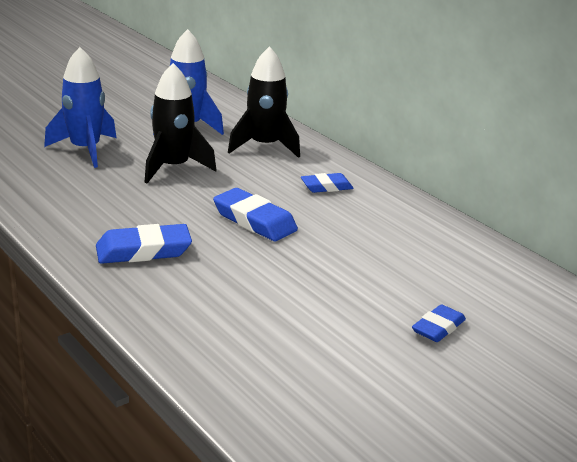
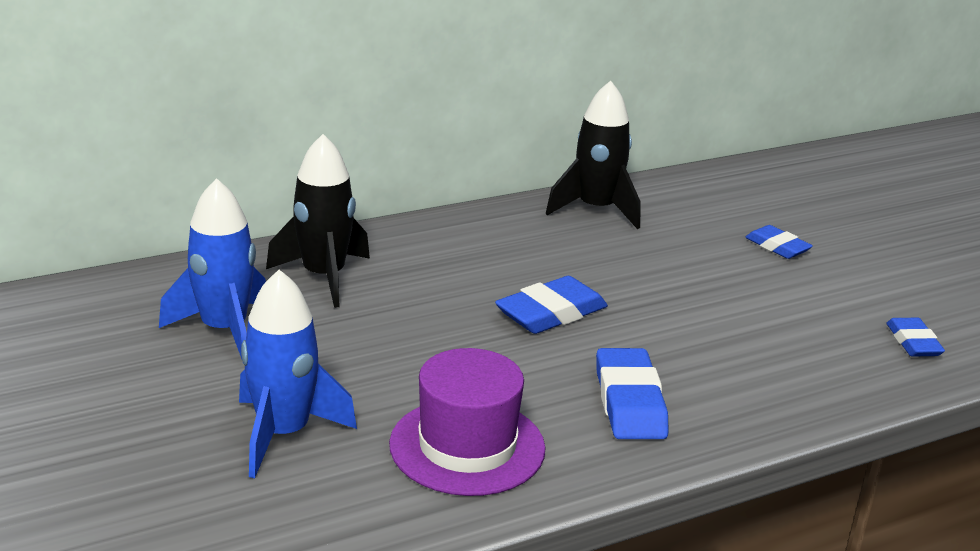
camera: 80 degrees left, 0 degrees up
black rocket [144,63,216,184] -> black rocket moved to [546,80,641,229]
blue eraser [301,173,354,193] -> blue eraser moved to [886,318,945,356]
none -> purple hat [389,348,546,496]

